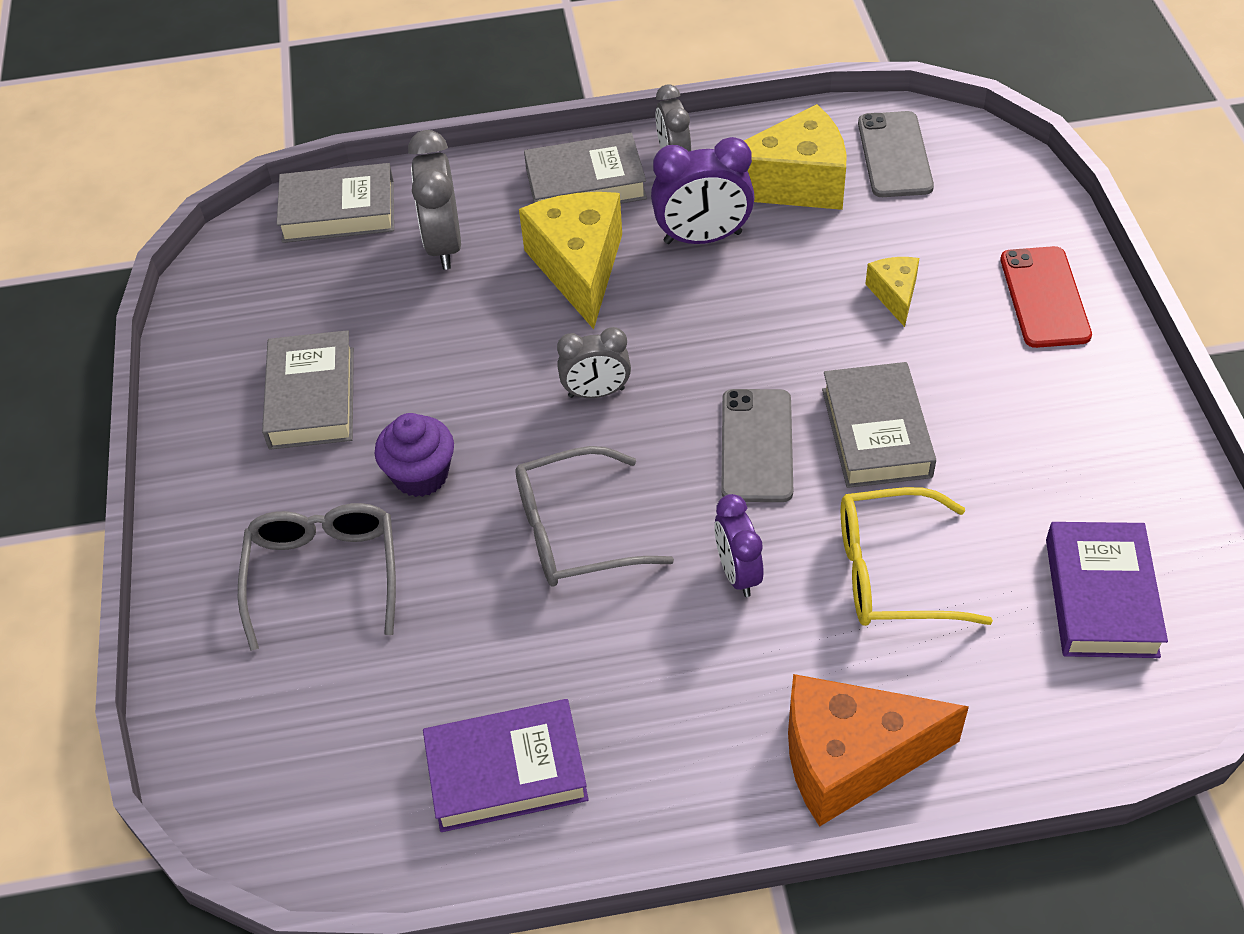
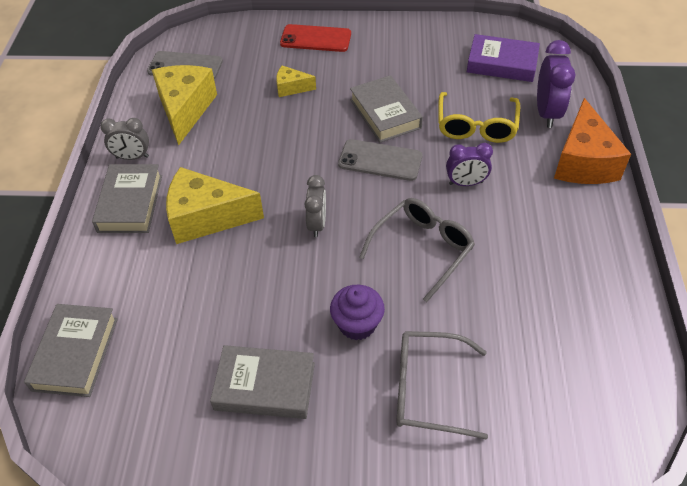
camera: 80 degrees left, 0 degrees up
grey clock [408,130,461,270] -> none
purple book [423,699,589,832] -> none
grey glasses [515,446,674,587] -> grey glasses turned 135 degrees counterclockwise [360,198,475,302]
purple clock [651,137,755,244] -> purple clock moved to [537,40,575,128]
grey book [822,362,936,488] -> grey book turned 60 degrees clockwise [350,75,423,142]

